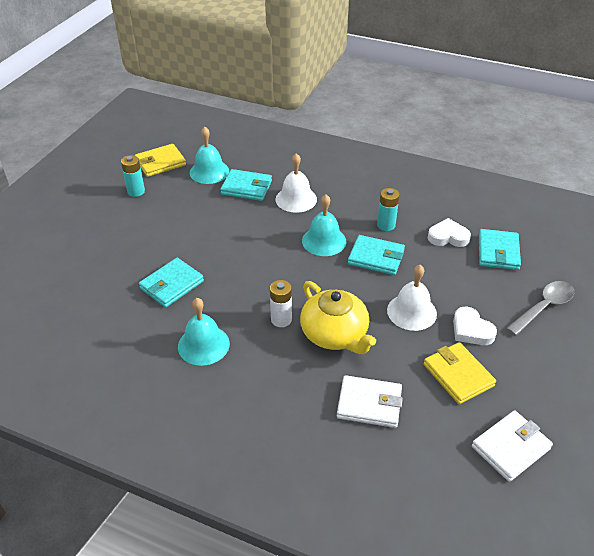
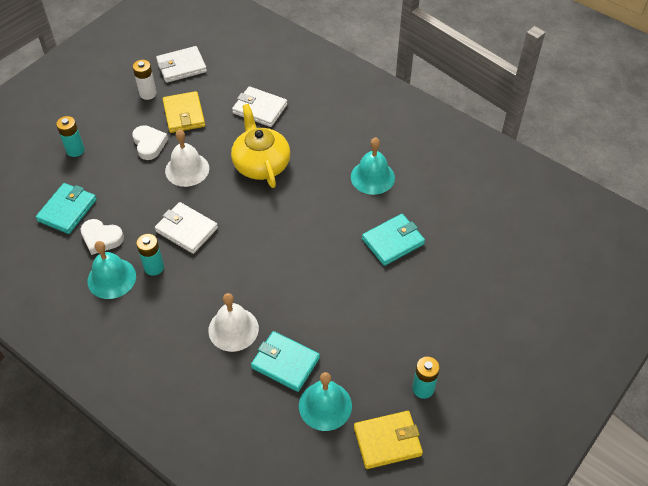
camera: 165 degrees left, 10 degrees up
white battery [270,280,292,327] -> white battery moved to [133,60,157,100]
turquoise bell [302,194,346,256] -> turquoise bell moved to [87,241,136,299]
turquoise wallet [348,235,405,275] -> white wallet [155,202,218,254]
grey spoon [506,281,574,336] -> turquoise battery [56,116,85,157]

